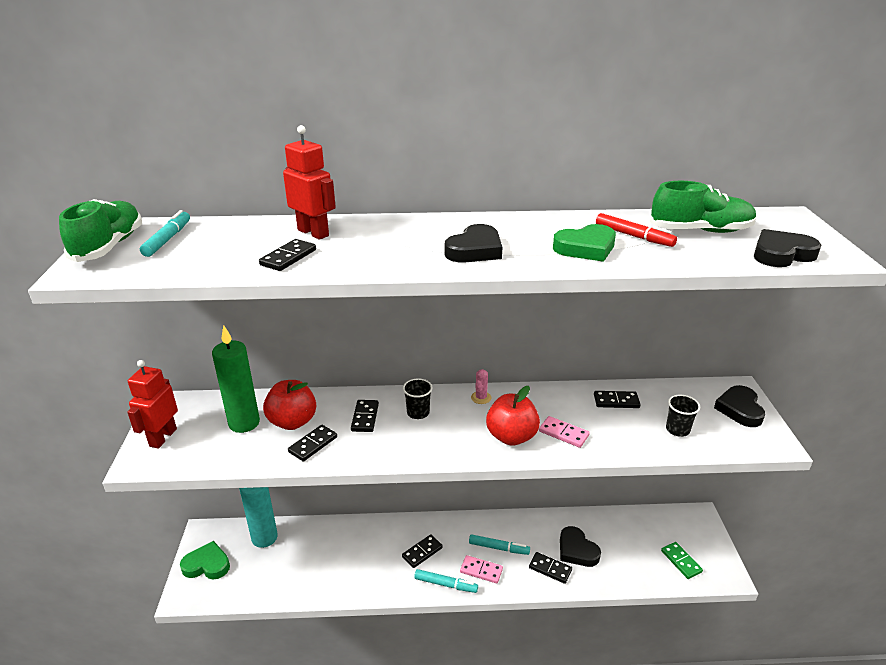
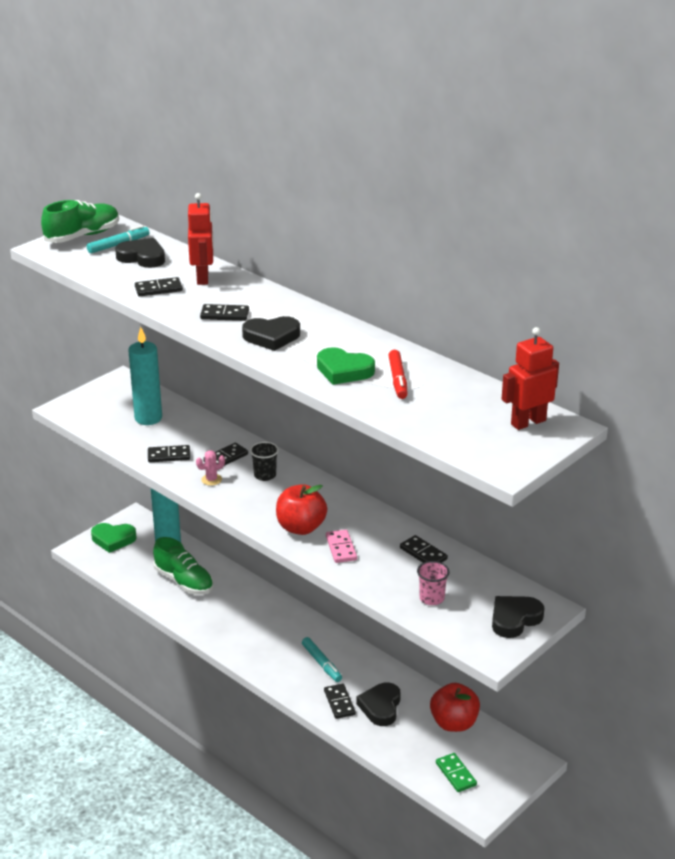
camera: 45 degrees right, 0 degrees up
red robot [127,360,178,449] -> red robot moved to [502,327,559,430]
green heart [180,541,230,579] -> green heart turned 135 degrees clockwise [91,523,136,553]
green candle [212,325,260,433] -> turquoise candle [128,327,162,425]
red apple [263,380,316,430] -> red apple moved to [430,683,480,732]
black domino [402,534,443,568] -> black domino moved to [200,304,249,321]
turquoise marker [414,569,478,593] -> none
pink domino [460,555,503,584] -> none
pink cactus [471,369,491,404] -> pink cactus moved to [196,450,225,486]
green shoe [650,181,756,233] -> green shoe moved to [153,537,213,595]
green domino [661,542,703,579] -> green domino turned 45 degrees counterclockwise [436,753,477,792]
black cup [666,394,700,437] -> pink cup [417,561,449,605]
black heart [754,229,821,267] -> black heart moved to [115,238,165,268]

